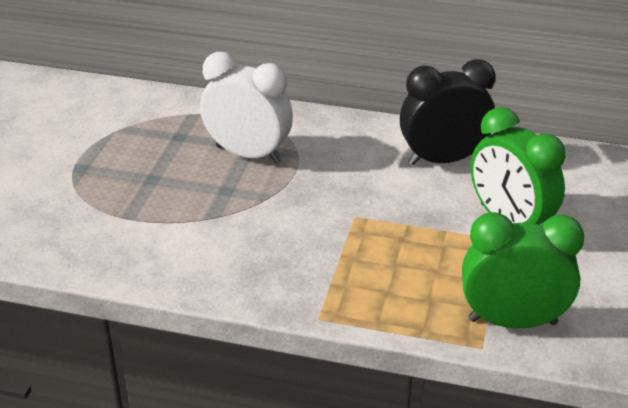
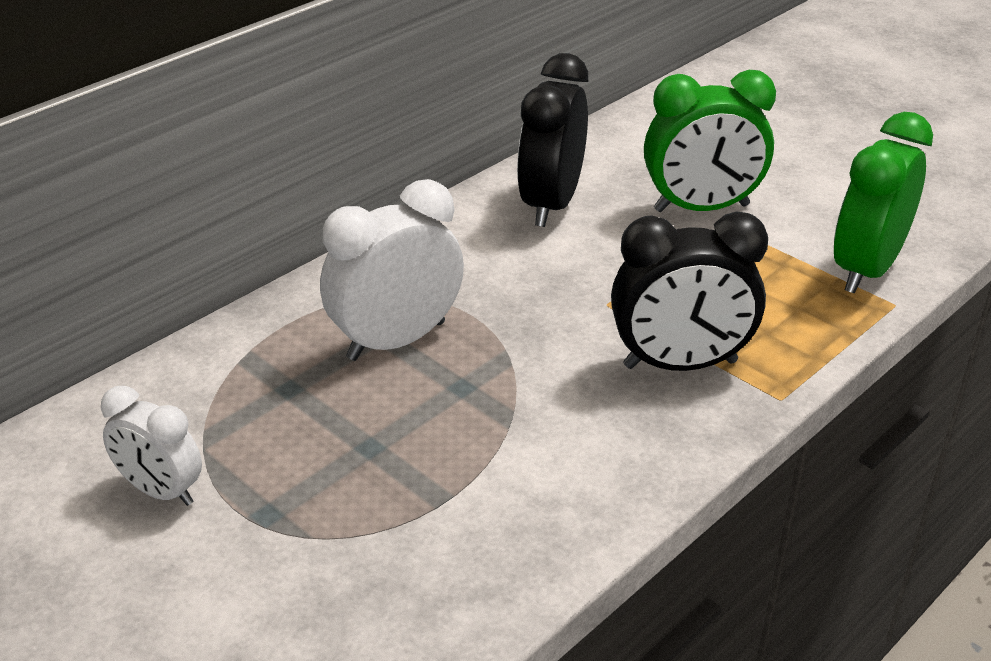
camera: 60 degrees left, 0 degrees up
none -> white clock [101,386,202,506]
none -> black clock [611,212,768,371]

